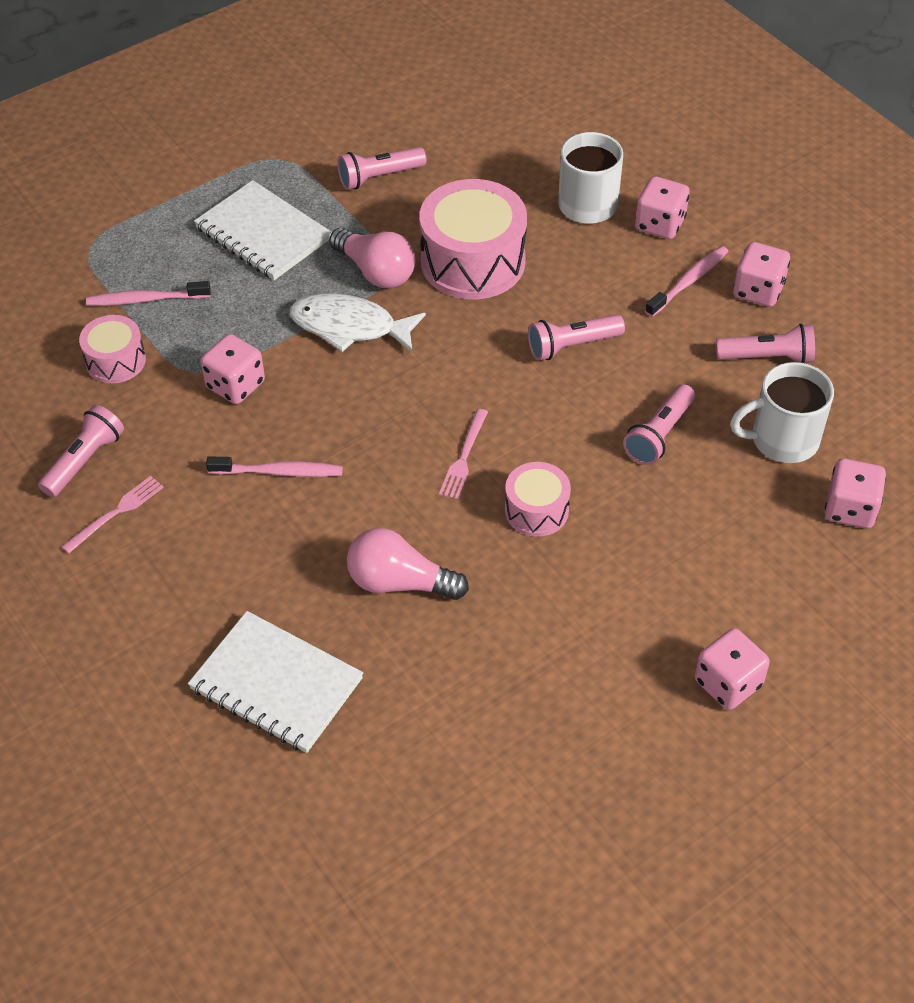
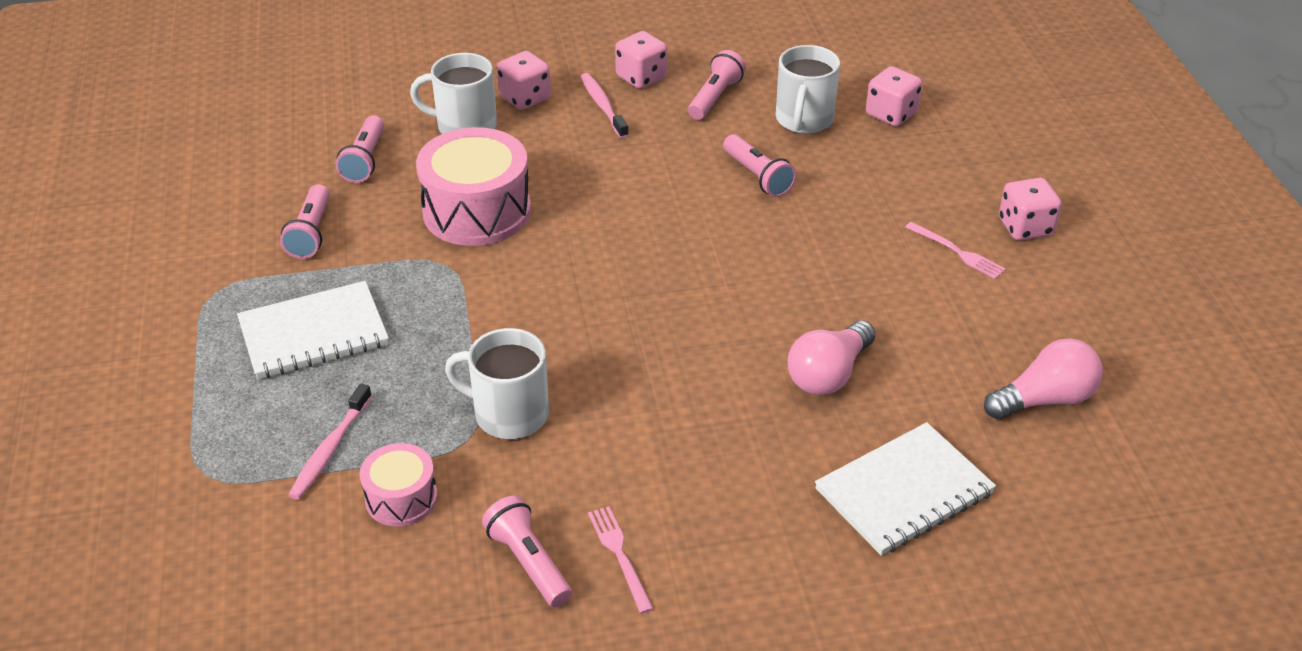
camera: 65 degrees left, 10 degrees down
pink dice [200,334,265,404] -> white mug [445,328,549,439]
pink toothbrush [206,456,343,477] -> none
white fish [289,293,426,352] -> none
pink light bulb [329,228,415,288] -> pink light bulb moved to [984,339,1103,420]
pink fork [439,409,488,500] -> pink fork moved to [905,222,1006,279]
pink drum [505,462,571,537] -> none
pink flashlight [528,315,625,361] -> pink flashlight moved to [336,116,384,183]

